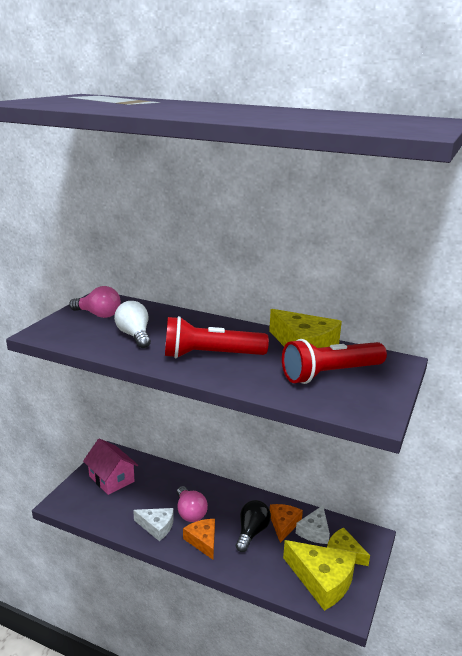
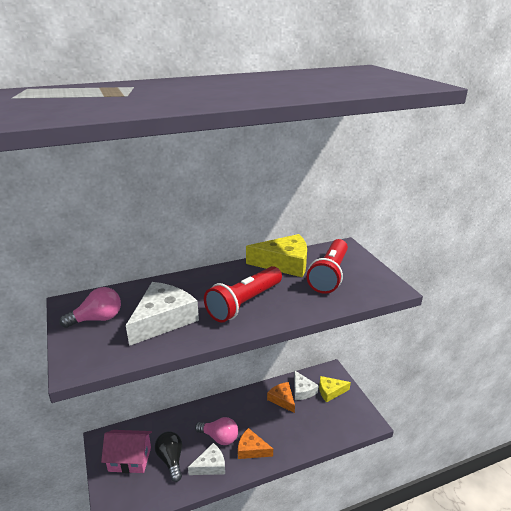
camera: 45 degrees left, 5 degrees up
white light bulb [114,301,151,348] -> white cheese [126,282,199,346]
black light bulb [236,500,271,552] -> black light bulb moved to [155,431,182,482]
yellow cheese [283,540,356,611] -> none

